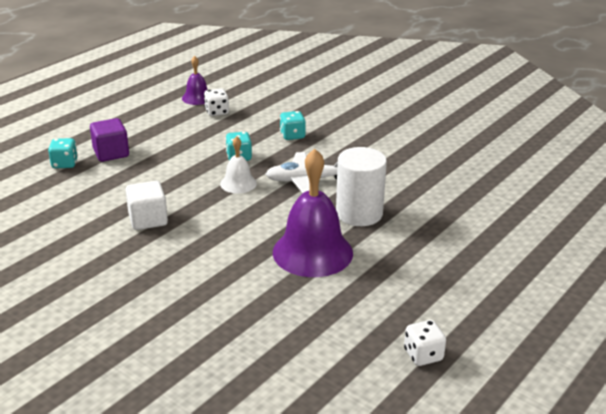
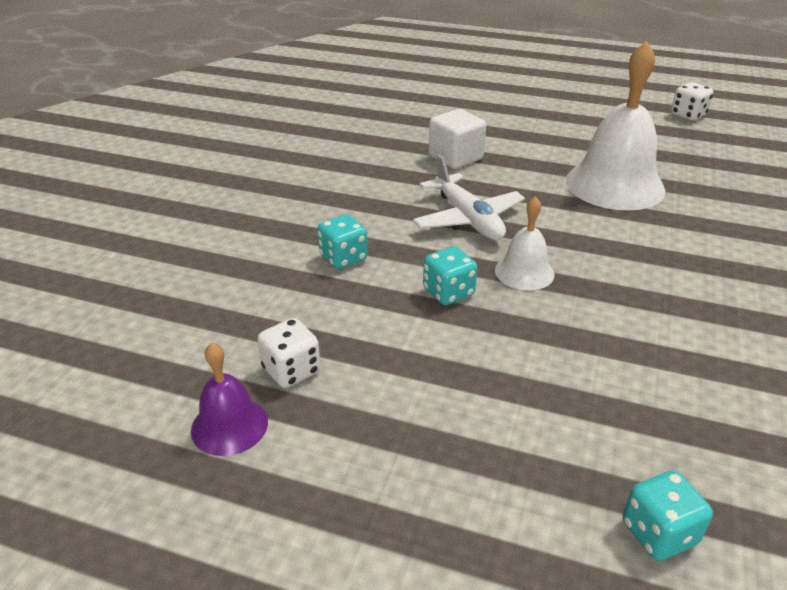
camera: 110 degrees left, 5 degrees up
purple cube [90,118,129,162] -> none
white cube [125,181,168,230] -> white cube moved to [428,109,486,169]
purple bell [273,148,353,277] -> white bell [566,41,665,211]
white cylinder [336,147,387,226] -> none

